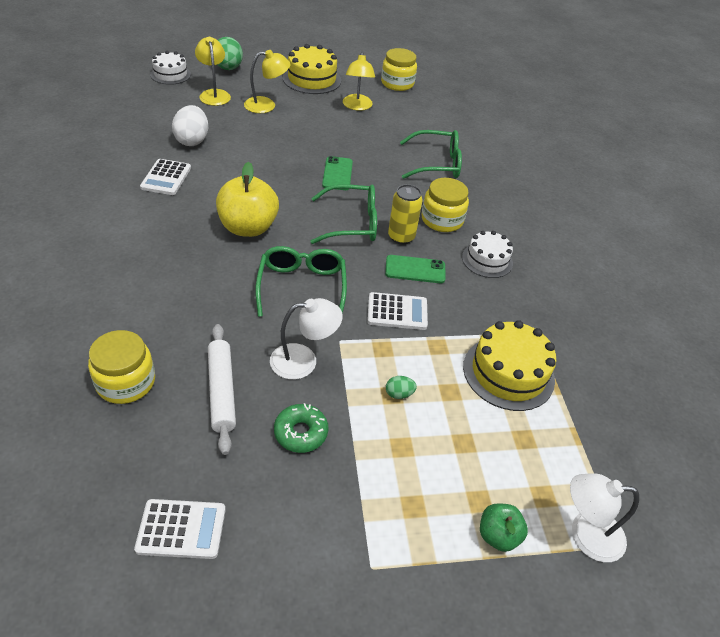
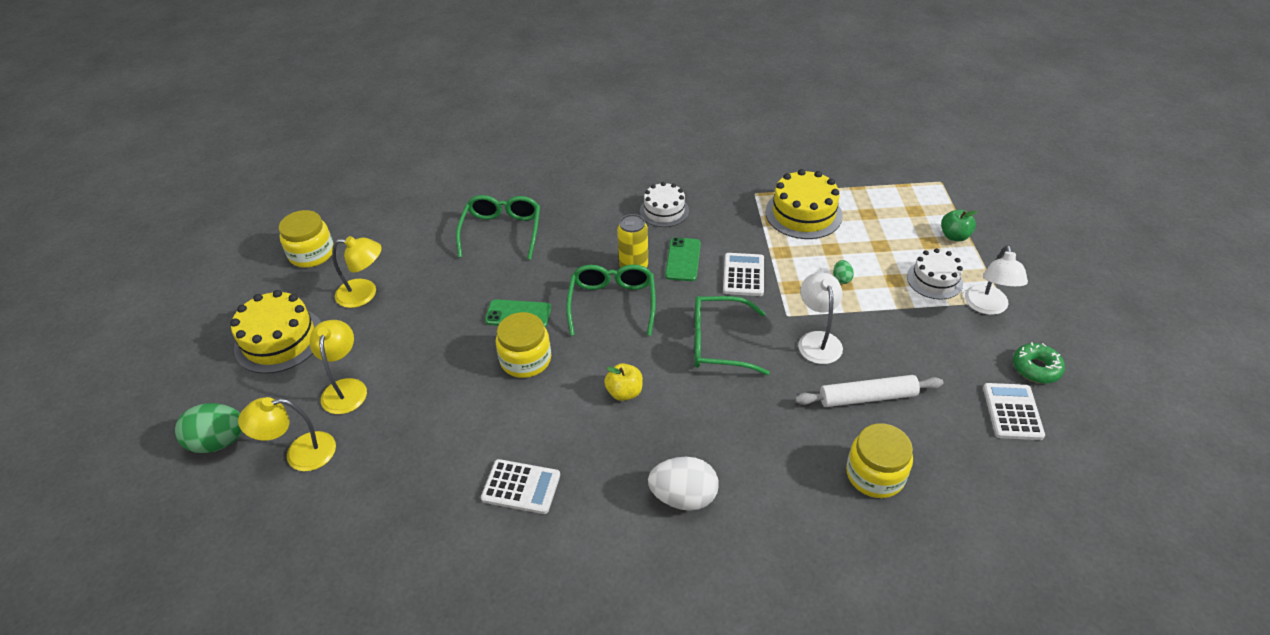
camera: 80 degrees left, 0 degrees up
white cake [150,51,191,85] -> white cake moved to [907,248,963,300]
white egg [172,105,208,146] -> white egg moved to [648,457,719,511]
yellow apple [216,162,279,237] -> yellow apple [604,363,643,401], size x0.53
green donut [274,403,329,453] -> green donut moved to [1013,342,1065,383]
yellow jar [422,178,469,232] -> yellow jar moved to [496,312,551,378]
white lamp [570,473,639,562] -> white lamp moved to [965,245,1028,315]

